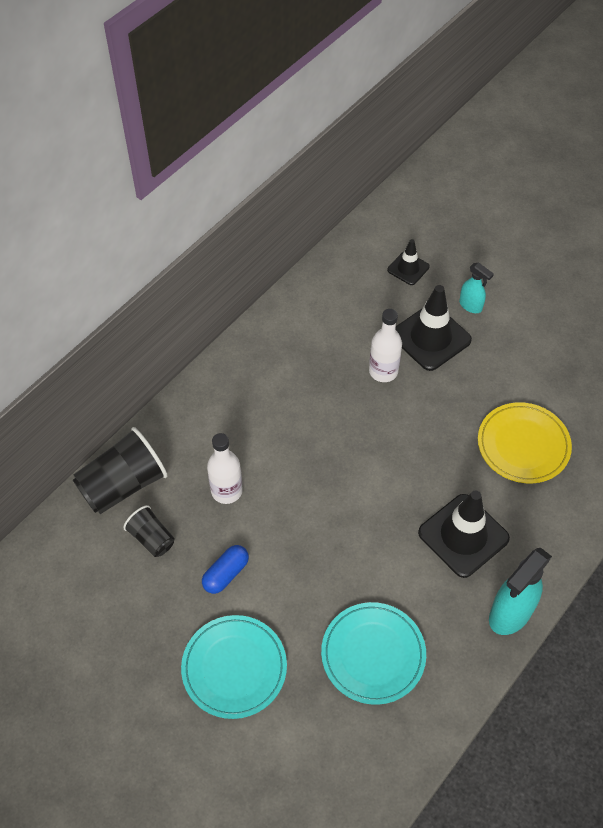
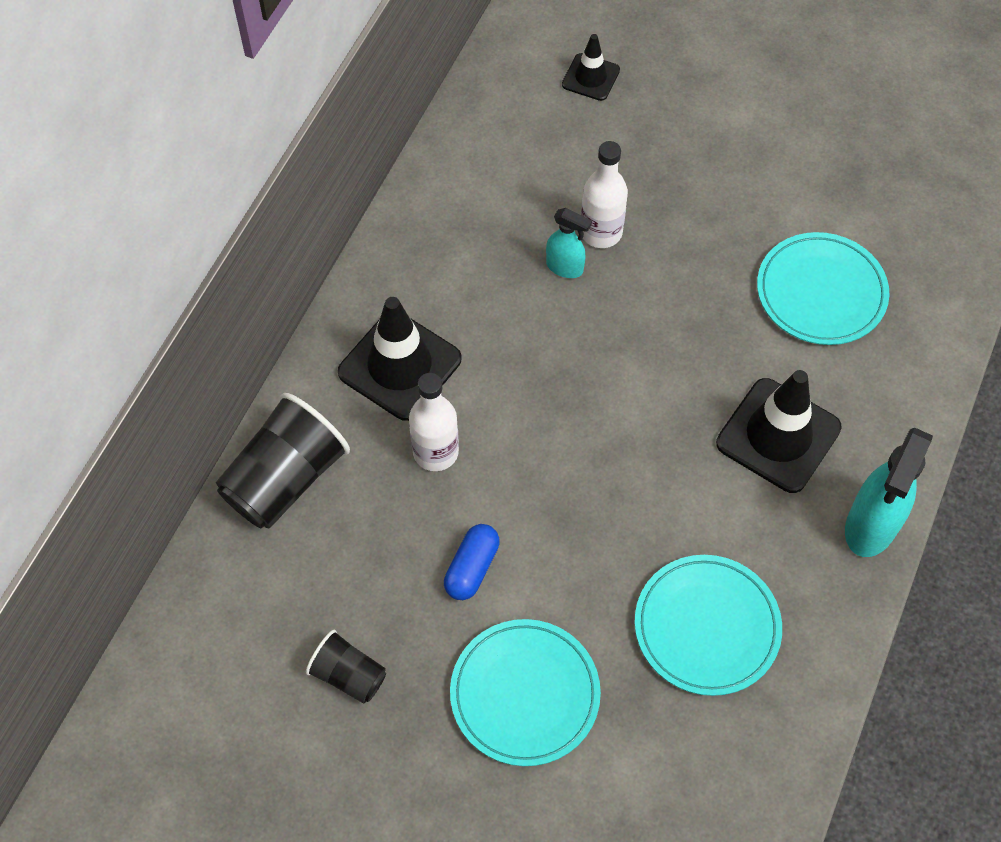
camera: 15 degrees left, 5 degrees up
black cup [123,505,175,557] -> black cup moved to [306,630,386,703]
black traffic cone [396,285,472,371] -> black traffic cone moved to [338,297,462,421]
turquoise spray bottle [459,262,494,313] -> turquoise spray bottle moved to [546,208,592,278]
yellow plate [478,402,572,483] -> turquoise plate [757,232,889,345]

